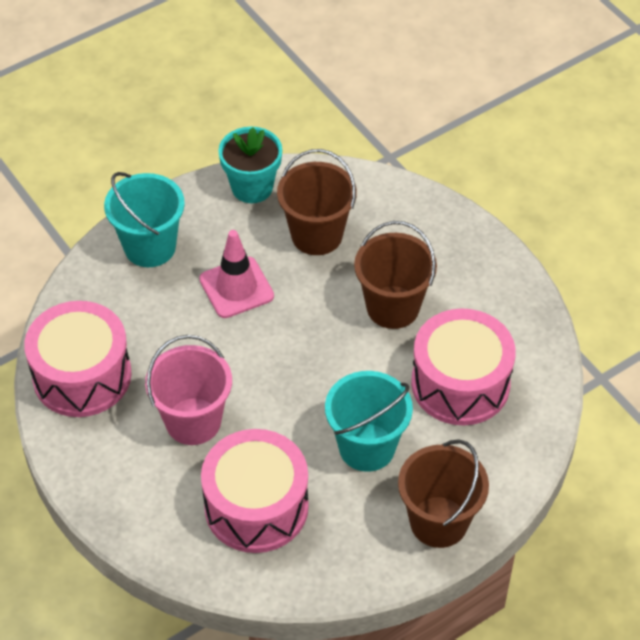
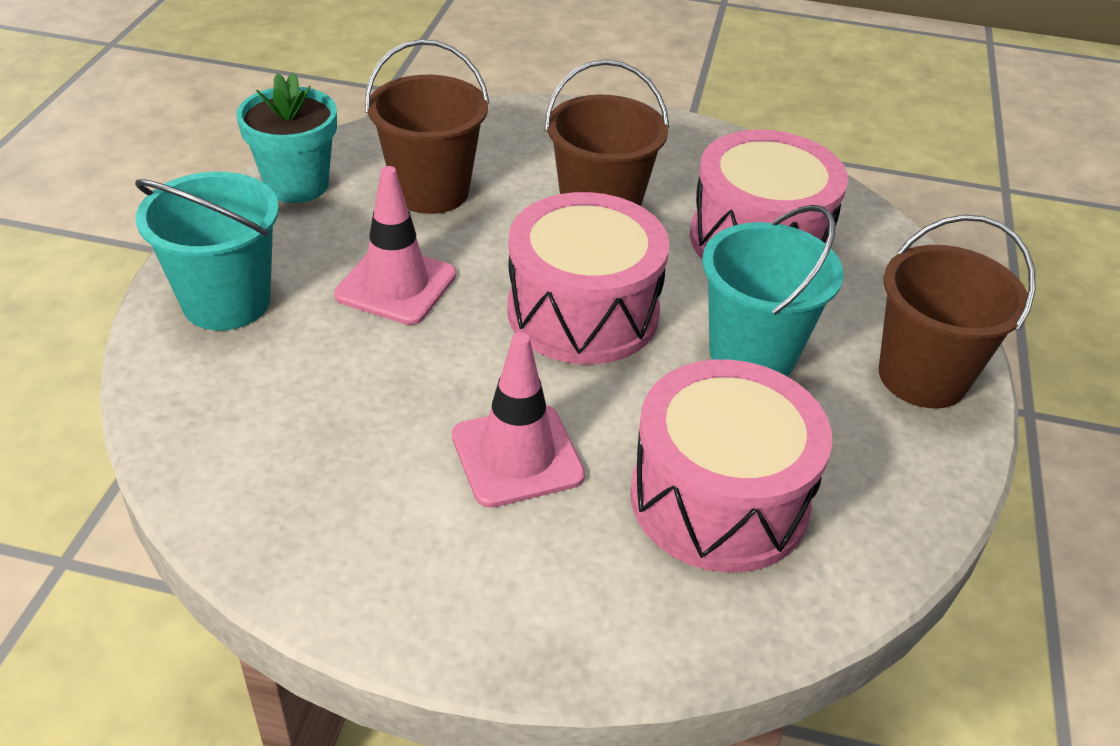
camera: 45 degrees left, 10 degrees down
pink drum [24,301,132,417] -> pink drum moved to [507,192,669,365]
pink bucket [145,335,232,445] -> pink traffic cone [452,332,585,508]

